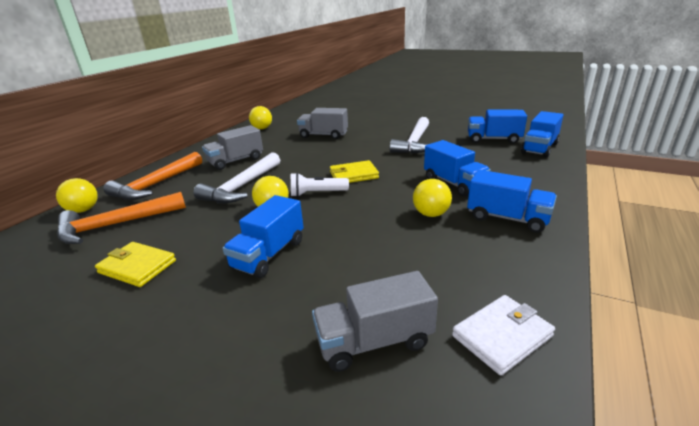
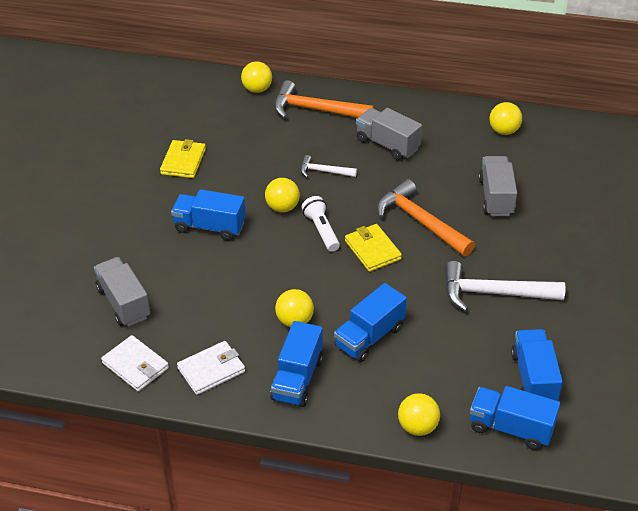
camera: 75 degrees right, 15 degrees up
orange hammer [57,192,186,244] -> orange hammer moved to [377,179,475,256]
white hammer [193,152,280,203] -> white hammer [301,155,357,177], size x0.53
none -> white wallet [177,341,245,395]
none -> yellow ball [398,393,440,436]

